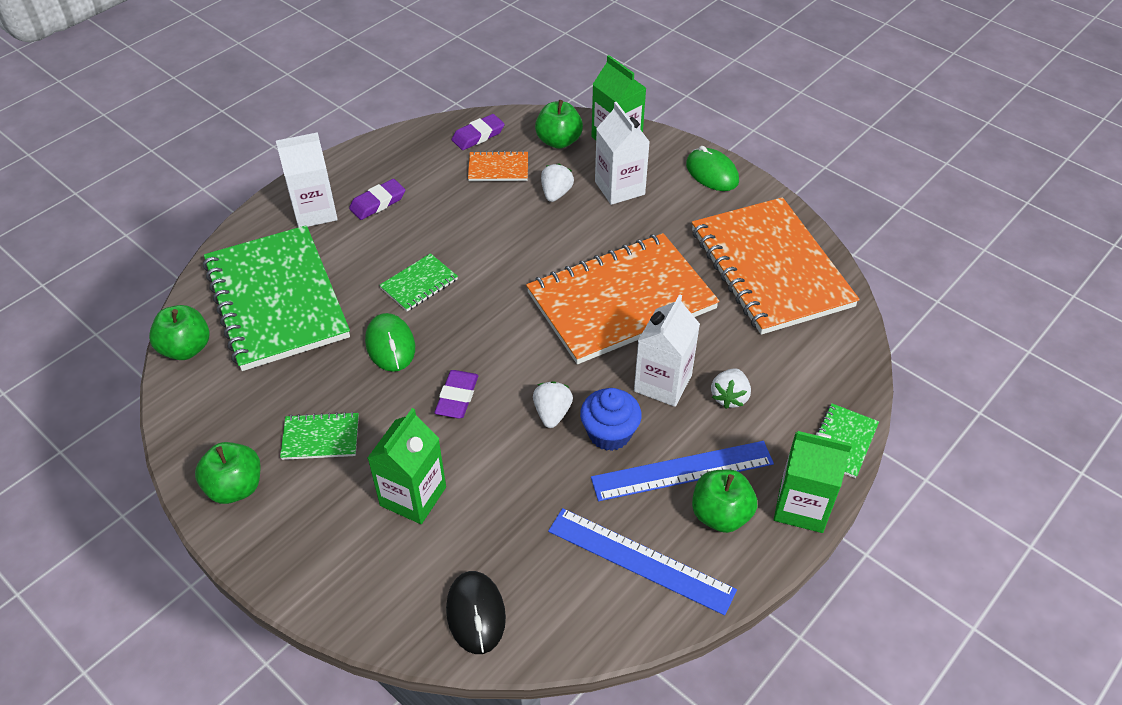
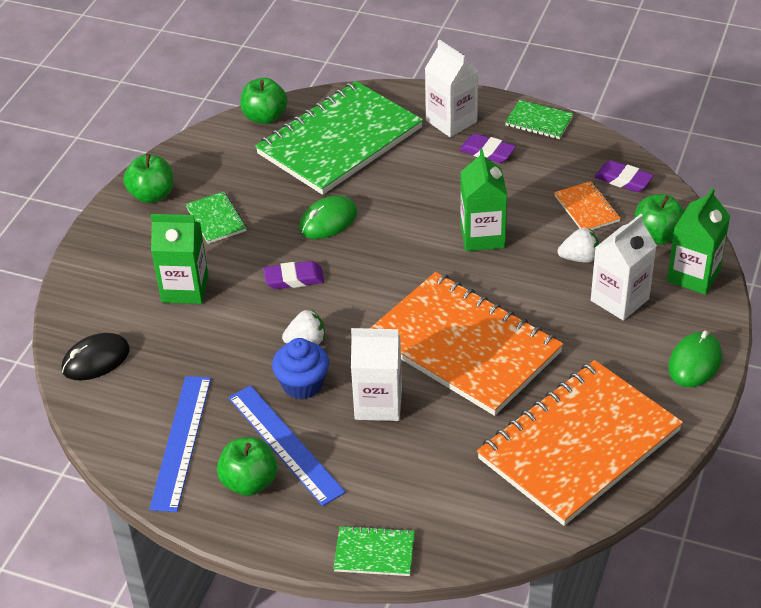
camera: 70 degrees right, 5 degrees down
green notebook [379,253,458,311] -> green notebook moved to [505,100,574,139]
white strawberry [711,368,751,409] -> none
green carton [774,431,852,533] -> green carton moved to [460,149,507,251]

